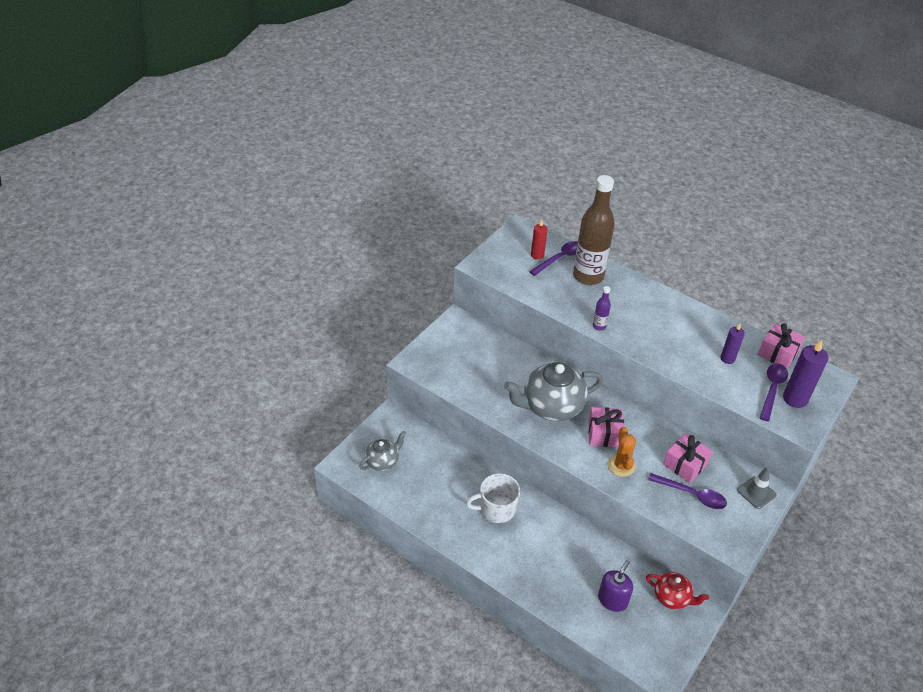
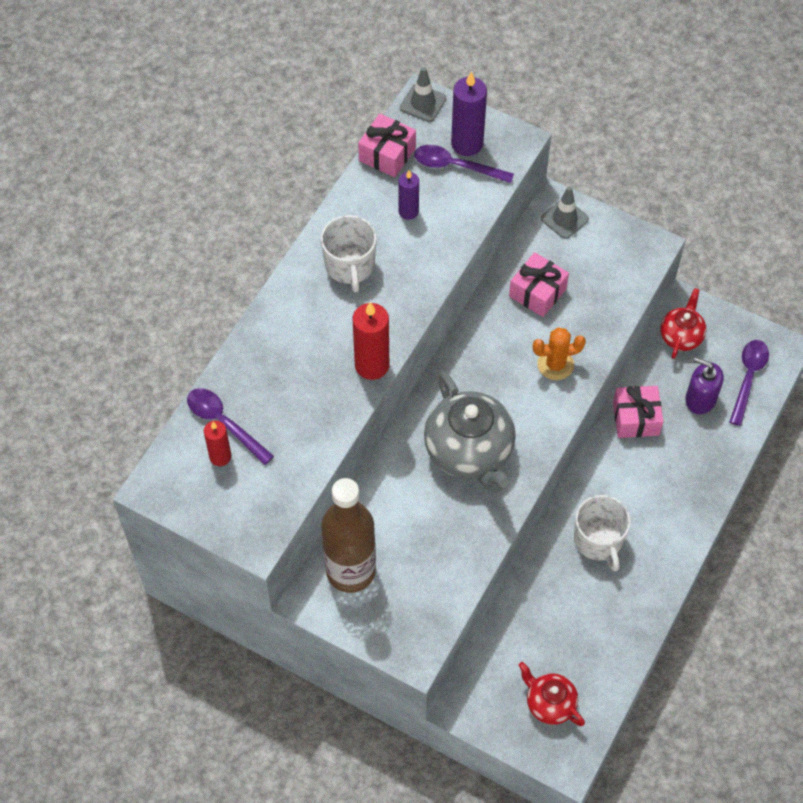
camera: 95 degrees left, 15 degrees up
grey teapot [359,431,406,471] -> red teapot [519,662,585,726]
brown bottle [573,175,615,285] -> brown bottle moved to [321,478,376,593]
pink gift [589,407,624,447] -> pink gift moved to [613,386,663,438]
purple bottle [593,286,611,331] -> red candle [353,302,389,380]
purple spoon [648,473,727,509] -> purple spoon moved to [730,340,769,426]
none -> white mug [321,215,377,293]
none -> grey traffic cone [400,67,446,122]

